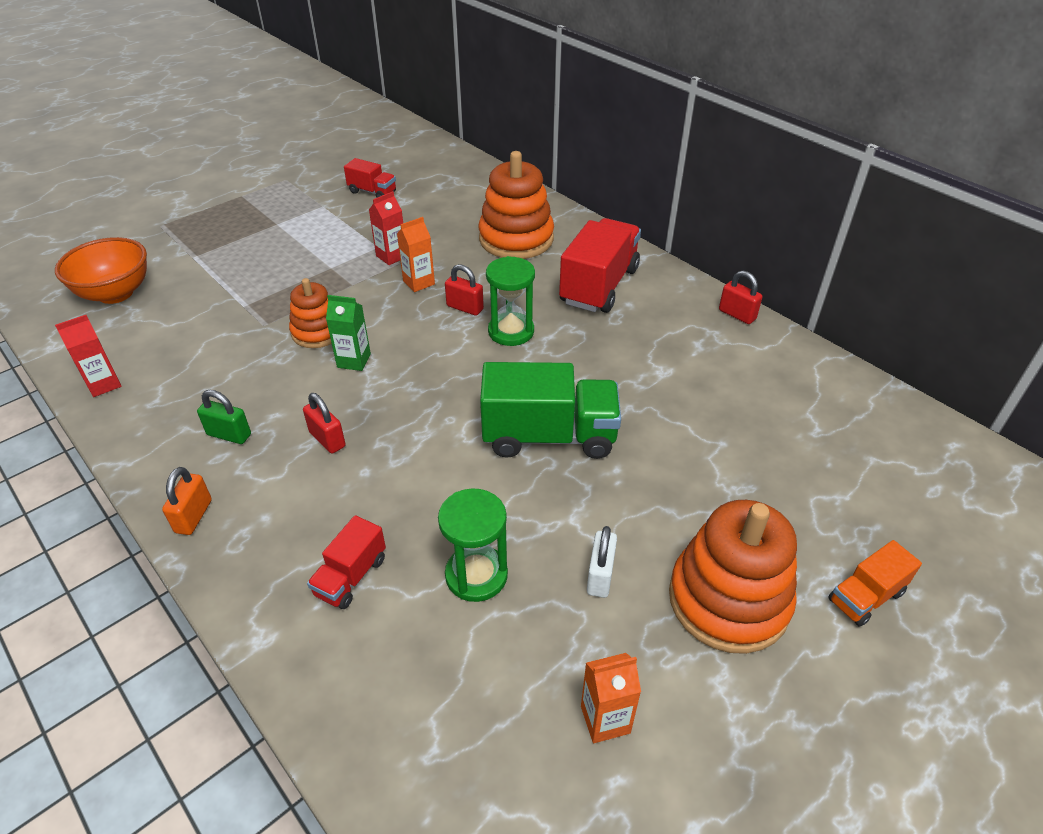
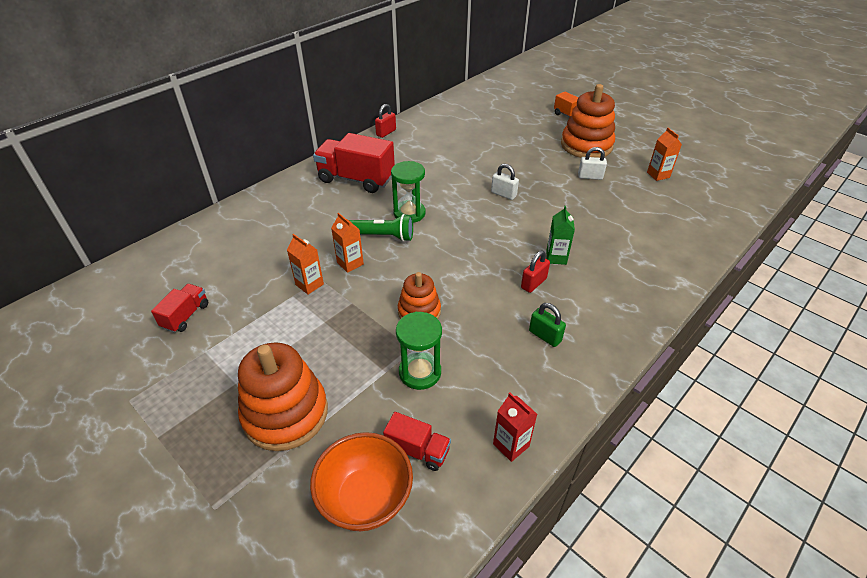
camera: 95 degrees left, 0 degrees up
orange padlock [162,467,212,535] -> none
green padlock [197,390,251,444] -> green padlock turned 60 degrees counterclockwise [529,303,566,347]
red truck [307,515,386,609] -> red truck moved to [383,412,451,471]
green carton [326,295,371,371] -> green carton moved to [546,206,575,265]
red carton [369,191,403,265] -> orange carton [287,234,324,295]
green hourglass [438,488,508,602] -> green hourglass moved to [396,312,442,390]
red padlock [445,264,484,316] -> green flashlight [349,214,413,242]
orange stacking toy [479,151,554,259] -> orange stacking toy moved to [238,342,328,451]
green truck [480,362,621,459] -> white padlock [491,164,519,200]

